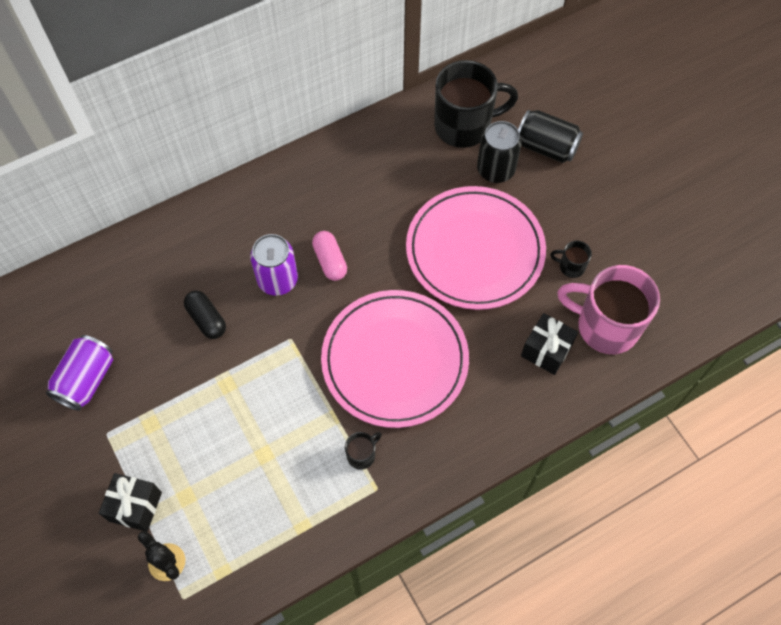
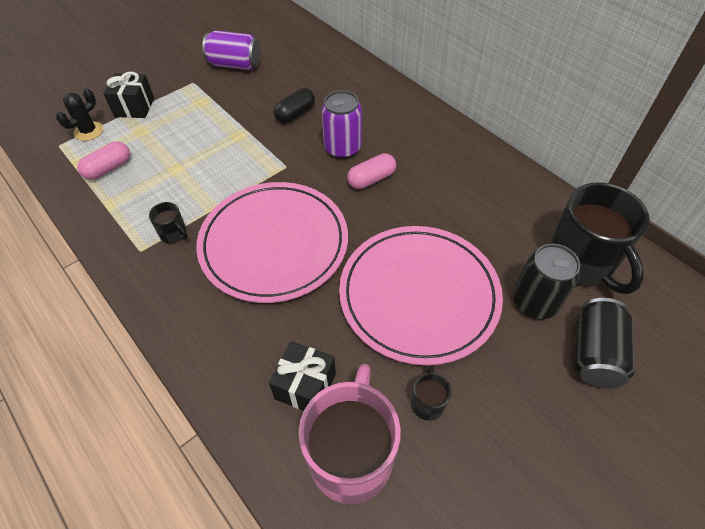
camera: 80 degrees right, 10 degrees down
none -> pink capsule [77,141,130,180]

